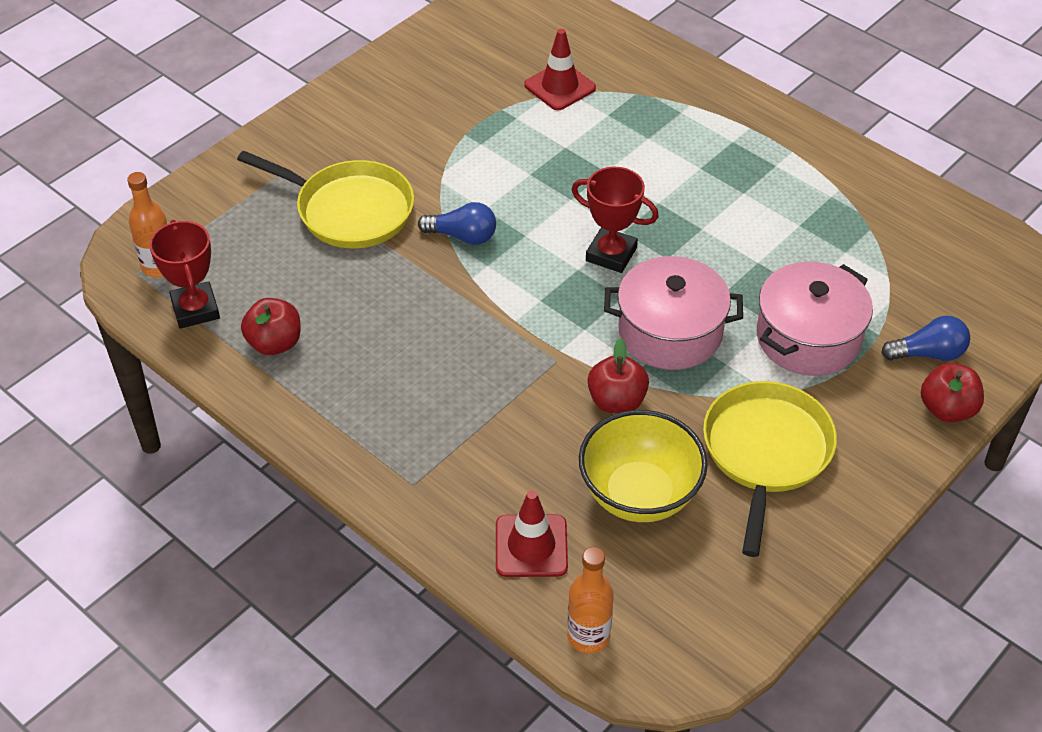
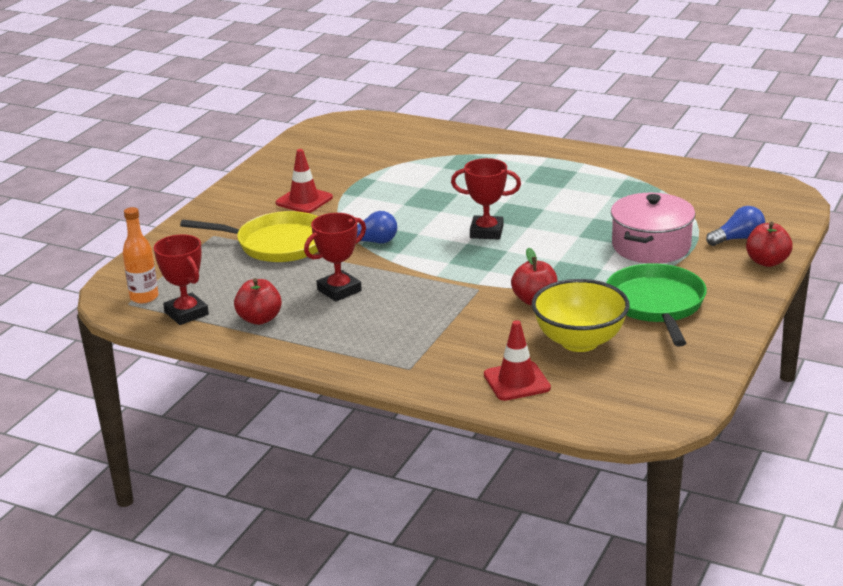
camera: 15 degrees left, 20 degrees down
red traffic cone [524,29,596,110] -> red traffic cone moved to [276,149,333,213]
orange bottle [567,547,614,653] -> none
pink pot [604,256,743,370] -> none
yellow pan [703,381,837,557] -> green pan [606,263,707,346]
none -> red trophy [304,213,366,302]

